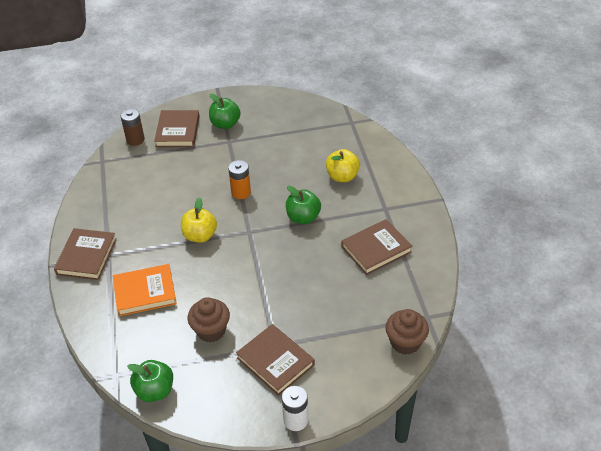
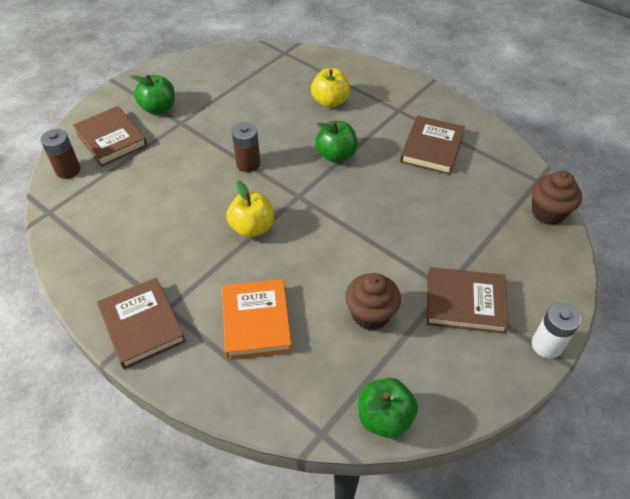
camera: 40 degrees left, 5 degrees up
orange book [113,264,177,316] -> orange book turned 45 degrees counterclockwise [222,279,292,359]
orange battery [228,160,251,199] -> brown battery [232,122,260,172]

